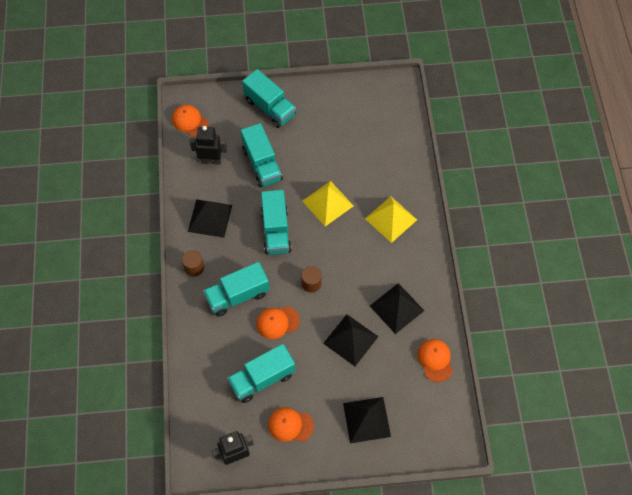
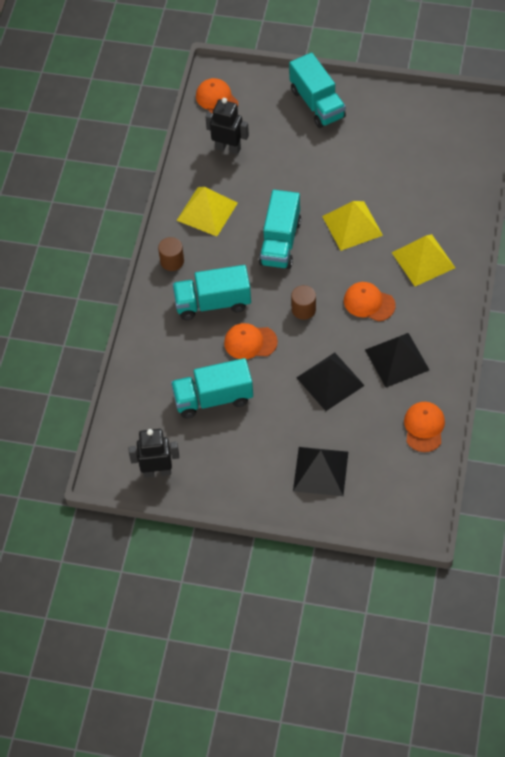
camera: 20 degrees right, 5 degrees down
black pyramid [188,199,232,238] -> yellow pyramid [176,187,238,236]
turquoise truck [241,123,283,187] -> none
orange cap [268,408,314,442] -> orange cap moved to [344,282,395,321]

